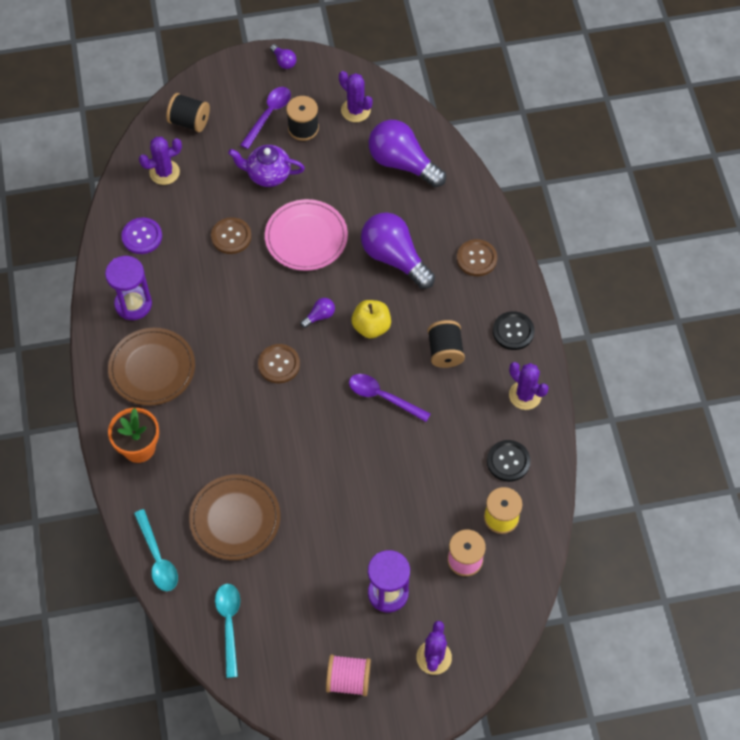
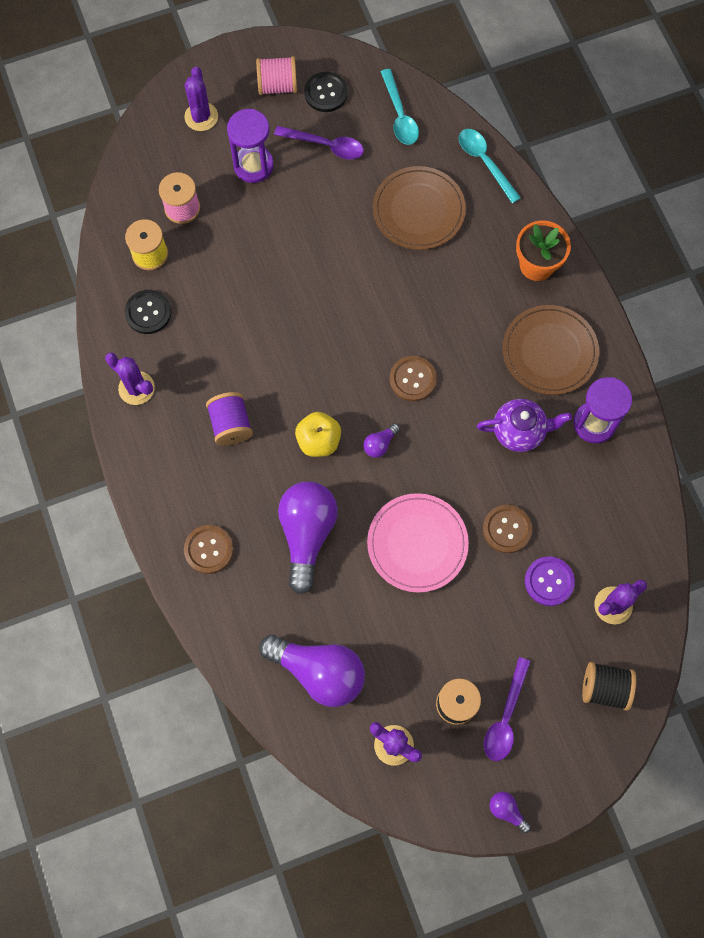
camera: 170 degrees right, 10 degrees up
purple button [121,218,162,254] -> purple button moved to [525,556,575,606]
purple teapot [228,145,305,187] -> purple teapot moved to [477,399,572,452]
purple spoon [349,374,431,422] -> purple spoon moved to [274,126,364,159]
purple light bulb [361,212,435,289] -> purple light bulb turned 120 degrees counterclockwise [278,481,338,594]
black spool [427,320,465,368] -> purple spool [206,392,253,445]
black button [493,311,535,350] -> black button moved to [304,72,348,112]

